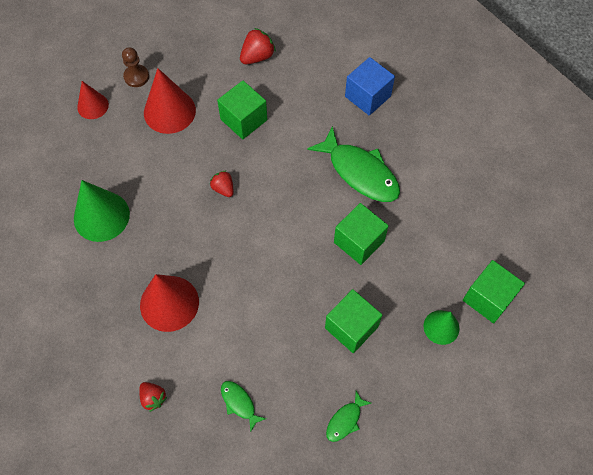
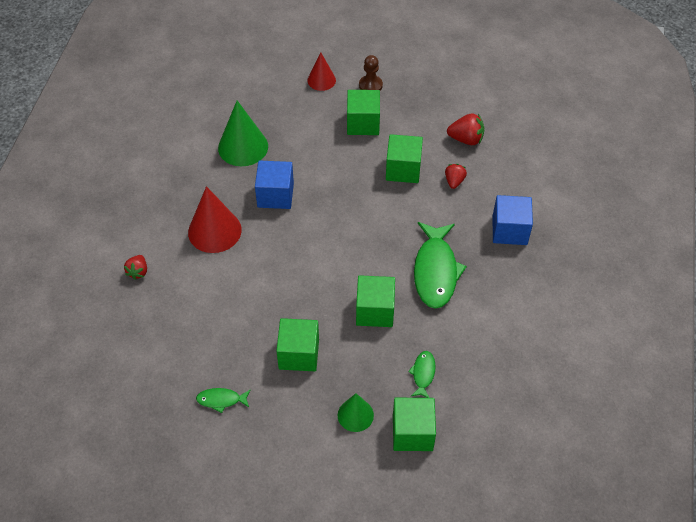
camera: 50 degrees right, 10 degrees down
red cone [144,68,196,134] -> green cube [347,90,380,135]
red strawberry [210,170,234,197] -> red strawberry moved to [445,164,467,189]
green fish [221,381,266,432] -> green fish moved to [408,351,436,398]
none -> blue cube [255,161,294,209]

